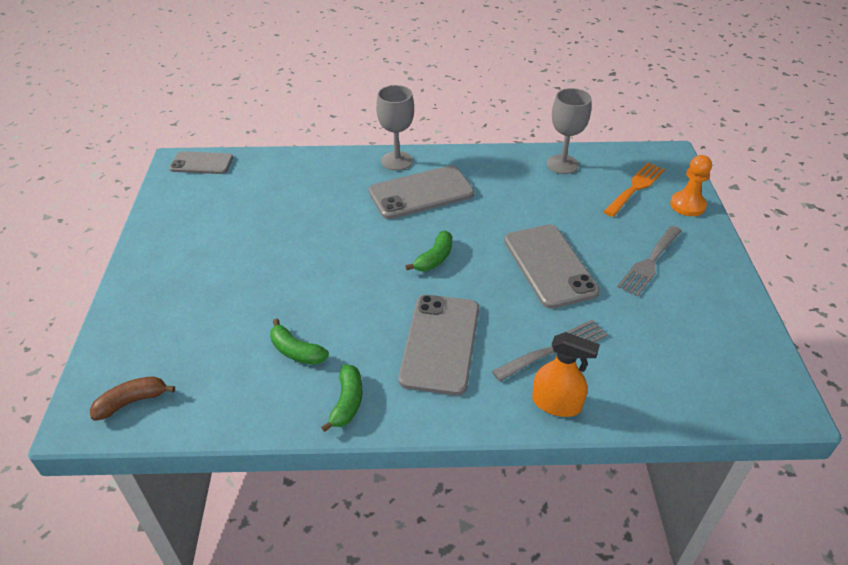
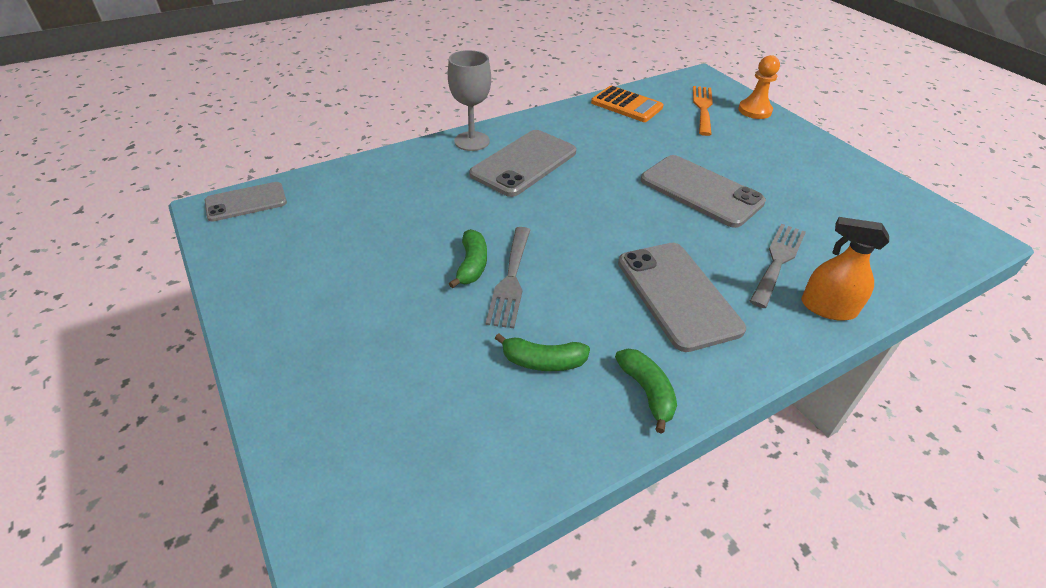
camera: 30 degrees left, 0 degrees up
brown banana [90,376,175,421] -> none
green banana [405,231,452,271] -> green banana moved to [449,229,487,288]
orange spray bottle [532,332,600,417] -> orange spray bottle turned 150 degrees counterclockwise [801,217,889,321]
grey goblet [547,88,592,174] -> orange calculator [591,86,663,122]
grey fork [617,226,682,297] -> grey fork moved to [486,227,530,328]

